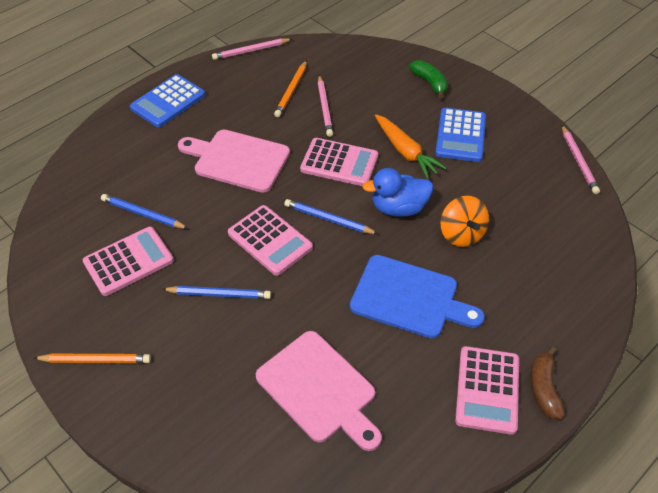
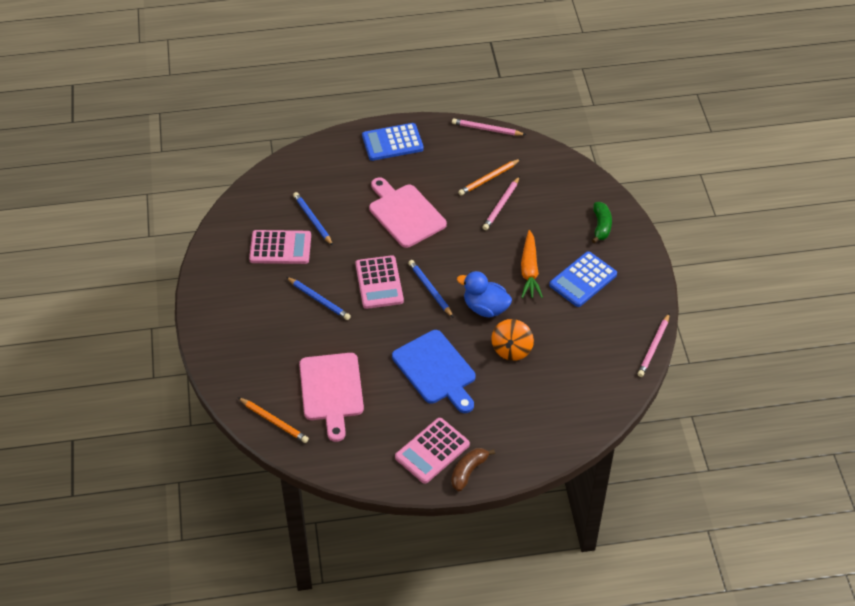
camera: 35 degrees right, 0 degrees up
orange pencil [34,354,151,363] -> orange pencil moved to [238,397,309,443]
pink calculator [300,138,378,186] -> none

